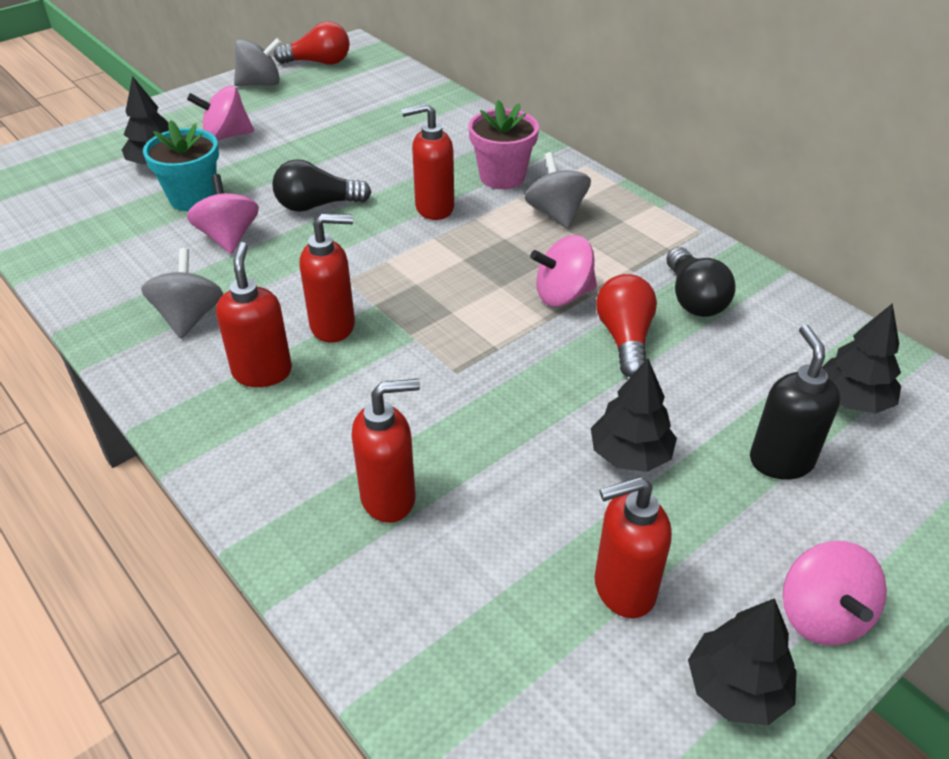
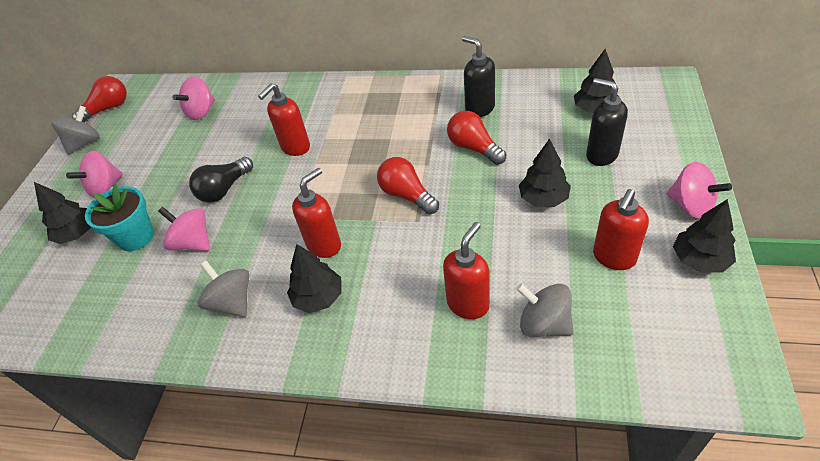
camera: 35 degrees left, 5 degrees up
red soap dispenser [216,242,292,387] -> black tree [287,244,342,313]
pink flower pot [469,100,539,189] -> none
grey spinning top [525,152,591,229] -> grey spinning top moved to [516,284,574,337]
pink spinning top [530,235,597,306] -> pink spinning top moved to [173,77,215,120]
black light bulb [666,247,736,317] -> black soap dispenser [462,36,495,117]
none -> red light bulb [377,157,439,215]

